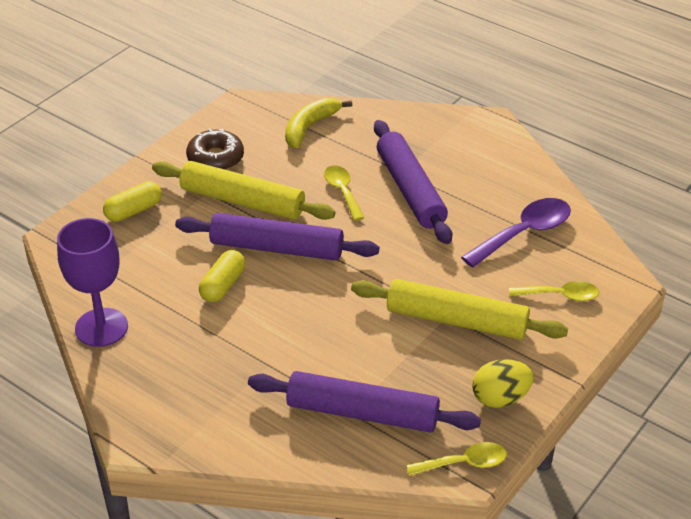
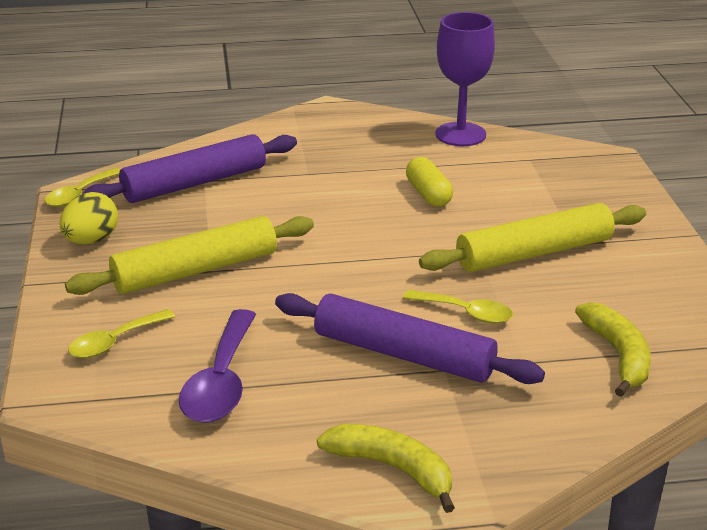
camera: 135 degrees right, 10 degrees down
yellow capsule [103,181,162,222] -> none
purple rolling pin [175,213,379,261] -> none
brown donut [186,128,244,170] -> none
none -> yellow banana [317,424,455,513]

